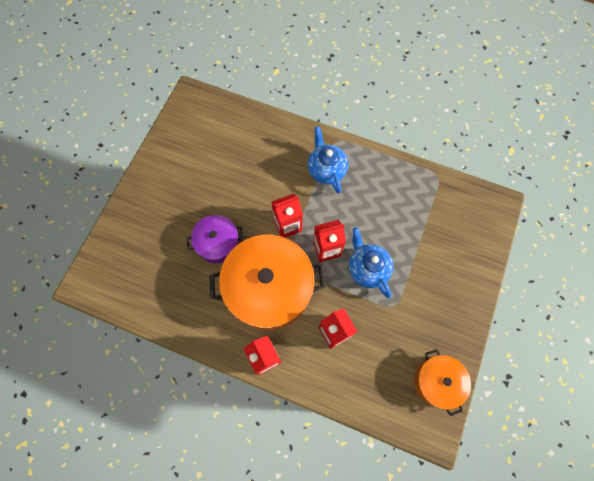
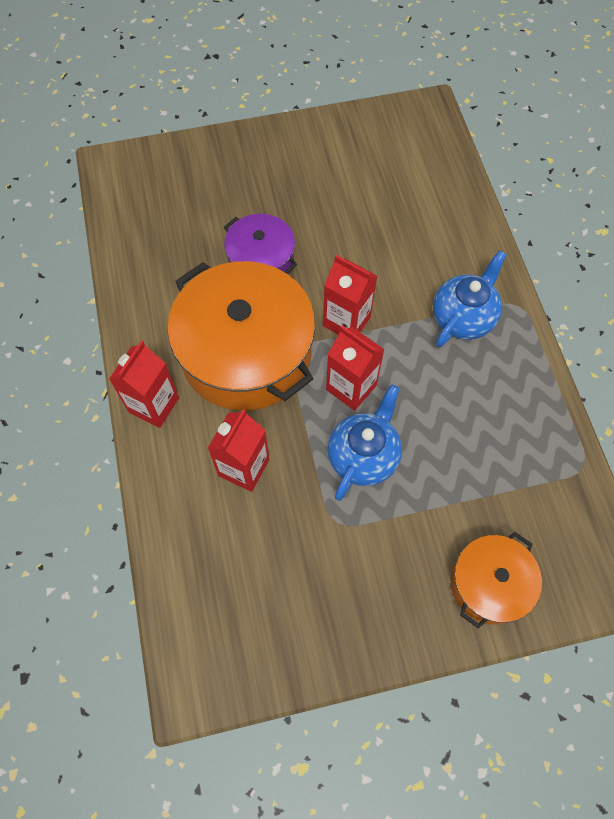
camera: 55 degrees right, 5 degrees down
orange pot [415,349,471,416] -> orange pot moved to [451,532,542,629]

